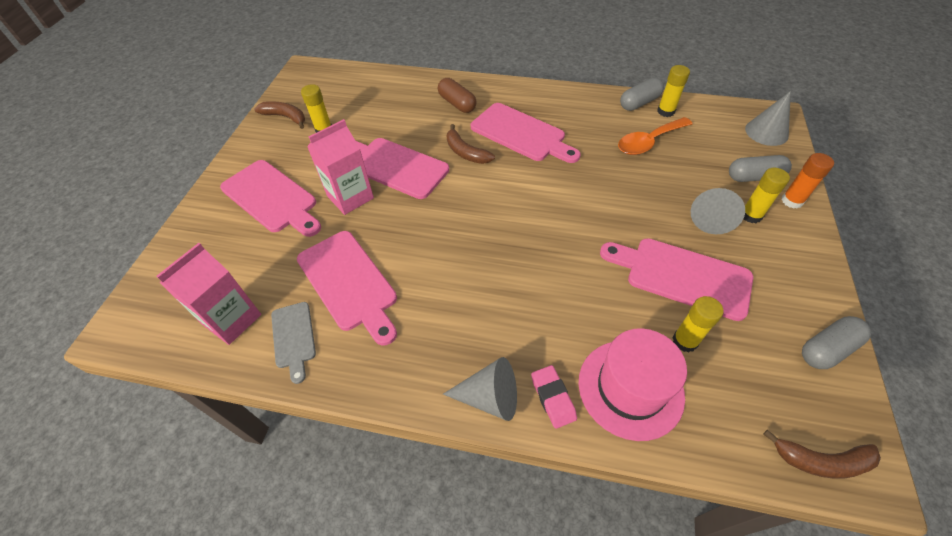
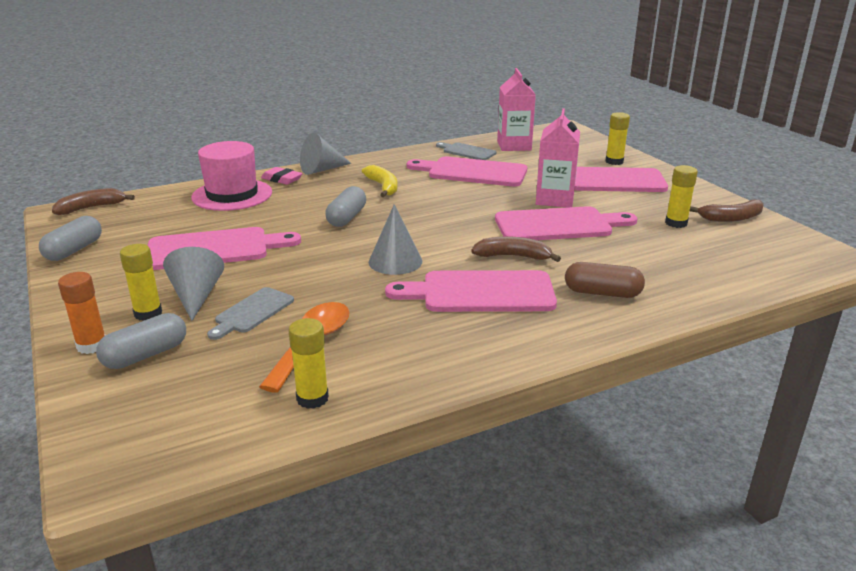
camera: 140 degrees right, 25 degrees down
grey capsule [620,78,664,111] -> grey capsule moved to [325,186,366,227]
yellow glue stick [672,296,724,353] -> yellow glue stick moved to [605,112,630,165]
grey cone [745,91,791,146] -> grey cone moved to [369,204,422,275]
none -> grey cutting board [207,287,294,340]
none -> yellow banana [362,165,398,197]

